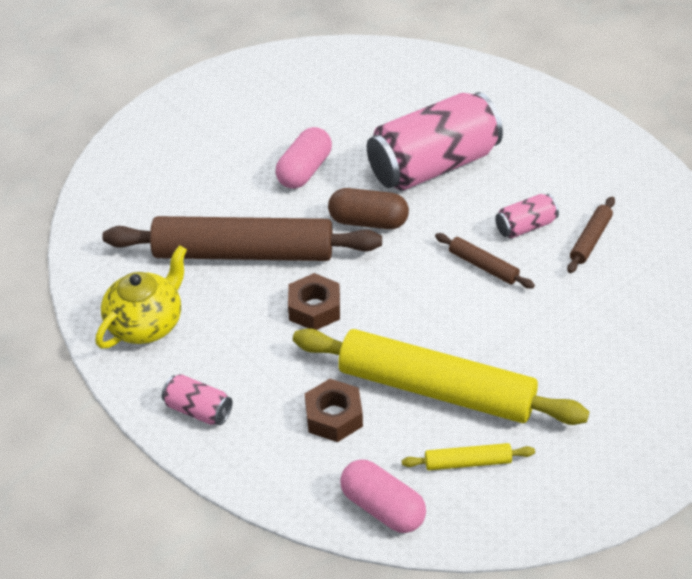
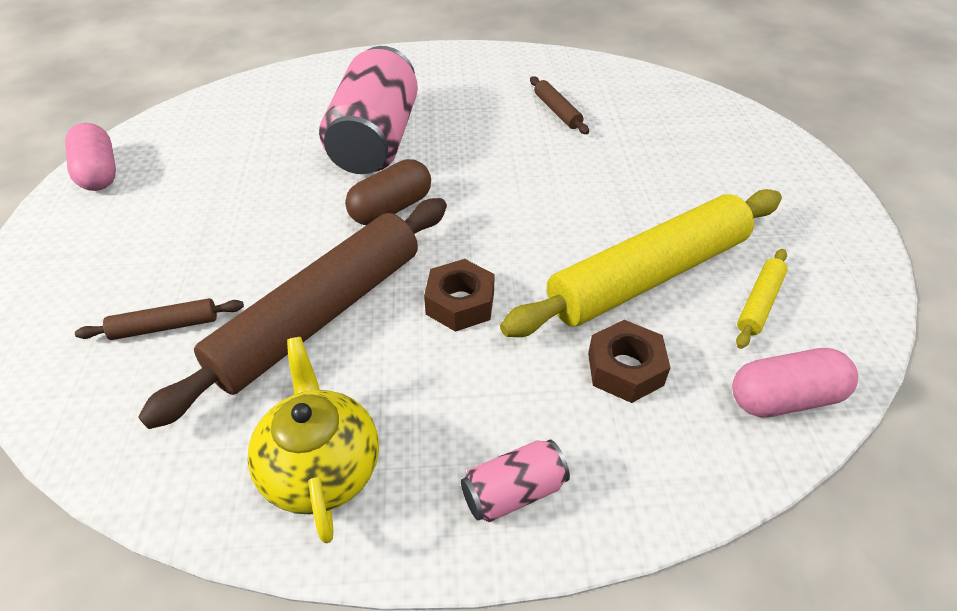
camera: 55 degrees left, 0 degrees up
pink capsule [275,127,332,189] -> pink capsule moved to [65,123,116,191]
brown rolling pin [435,233,535,289] -> brown rolling pin moved to [75,298,244,340]
pink can [495,194,559,238] -> none

